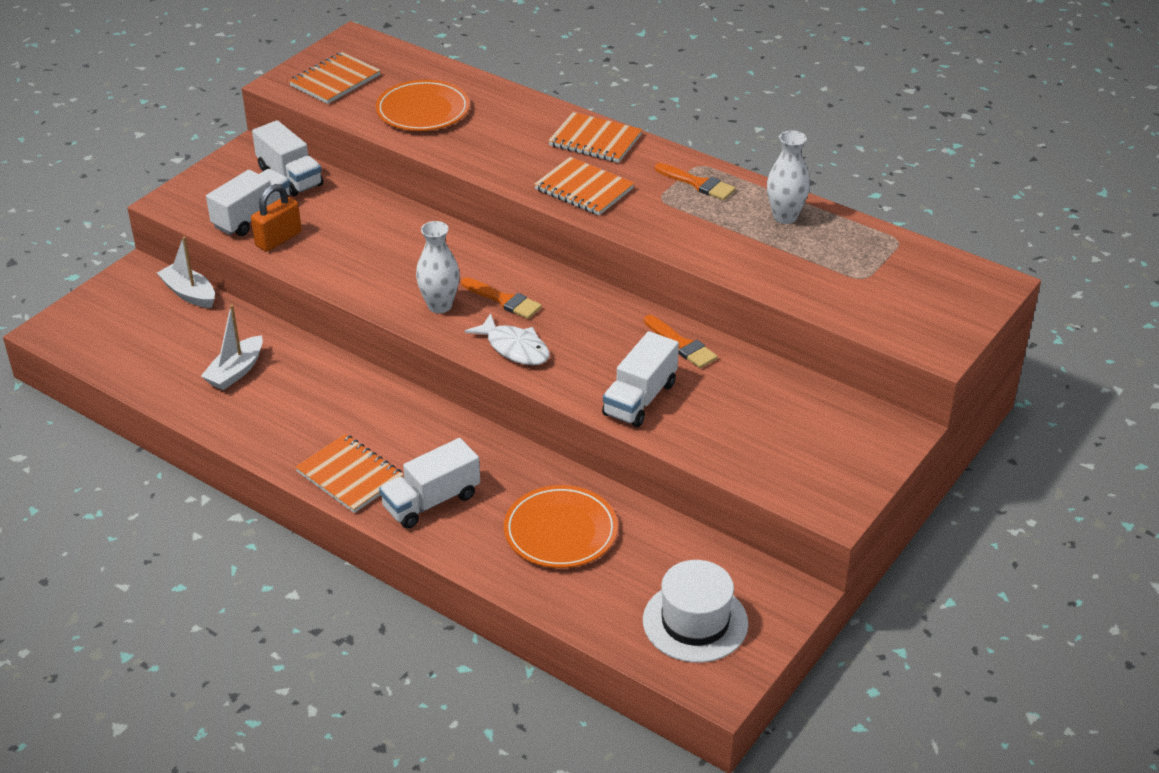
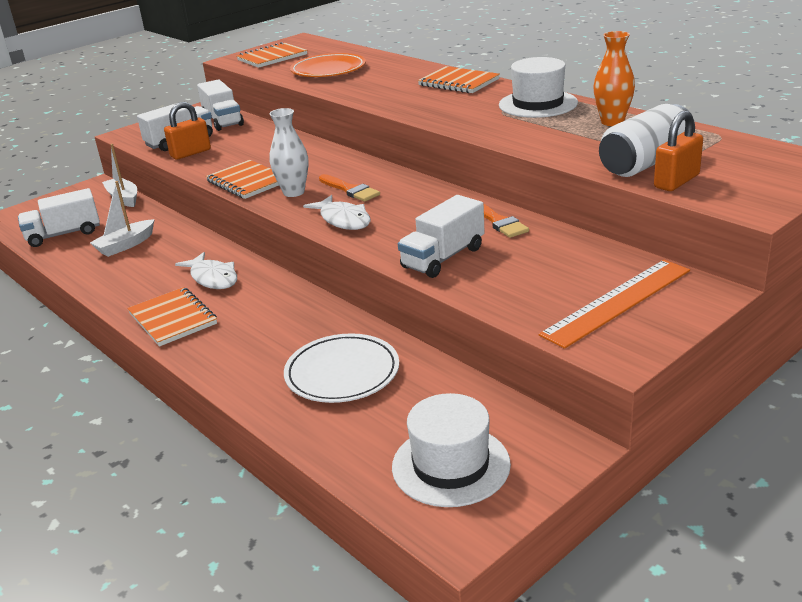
camera: 15 degrees right, 10 degrees down
white truck [379,438,480,529] -> white truck moved to [18,188,100,247]
orange plate [504,485,618,568] -> white plate [284,333,399,403]
orange notebook [534,157,634,215] -> orange notebook moved to [206,160,279,199]
orange brush [655,163,736,200] -> white hat [499,57,578,118]
white vase [767,130,810,224] -> orange vase [593,31,635,126]
none -> white fish [175,252,237,289]
none -> orange ruler [539,260,690,349]
none -> white can [599,104,695,177]
none -> orange padlock [654,110,703,191]

